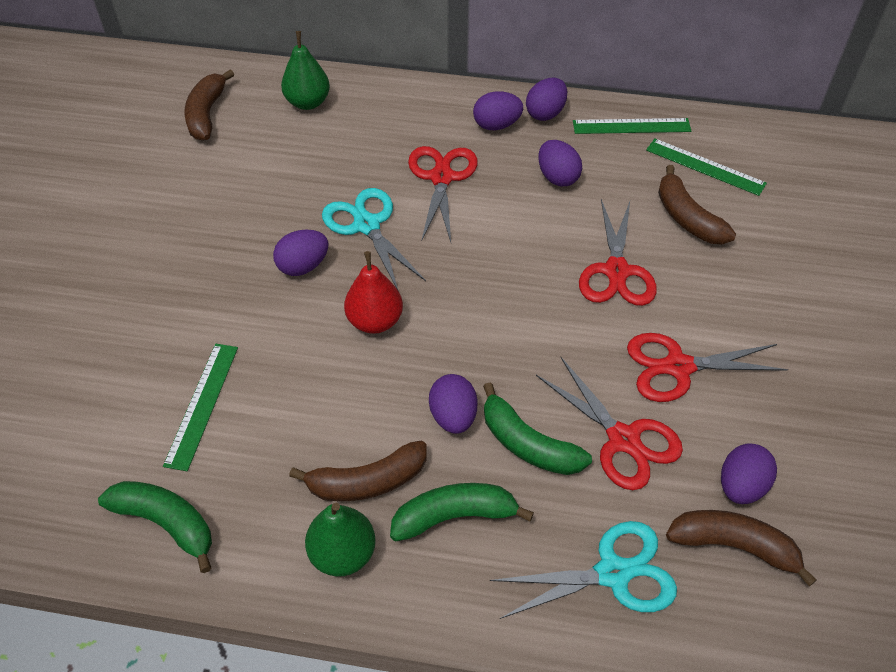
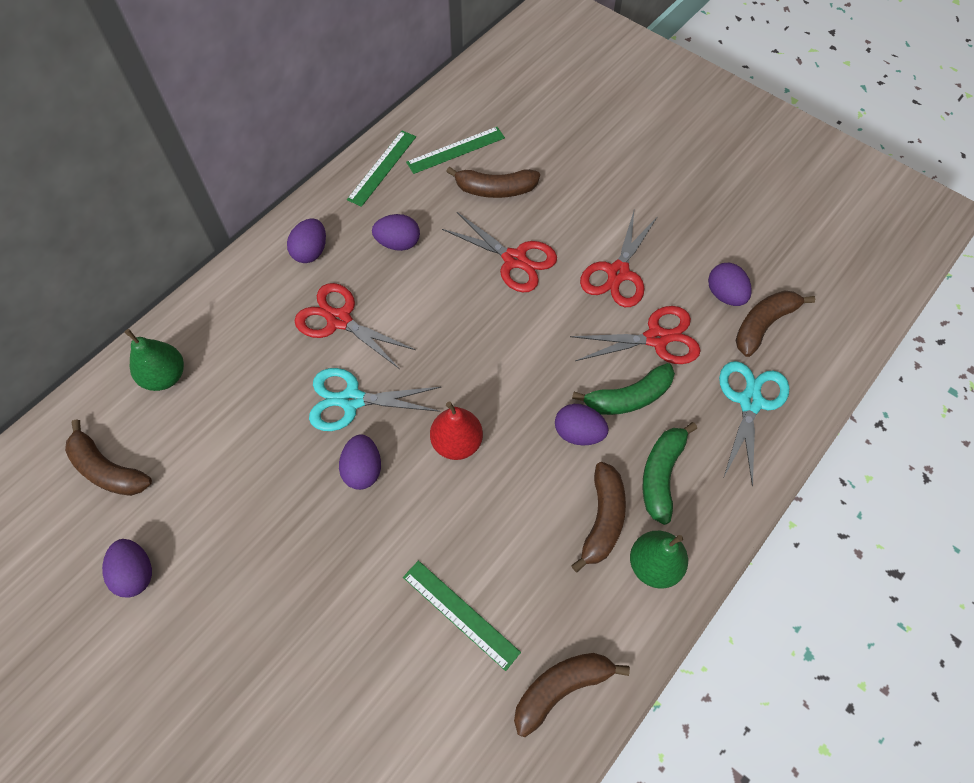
camera: 60 degrees left, 10 degrees up
green banana [98,481,212,573] -> brown banana [514,653,630,737]
purple egg [526,78,567,121] -> purple egg moved to [102,539,152,598]

